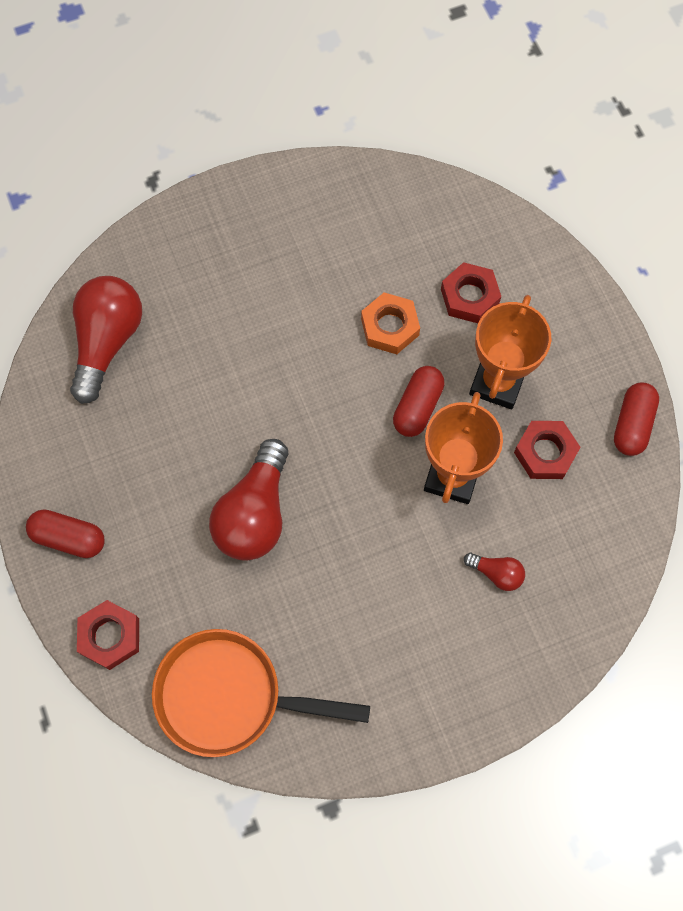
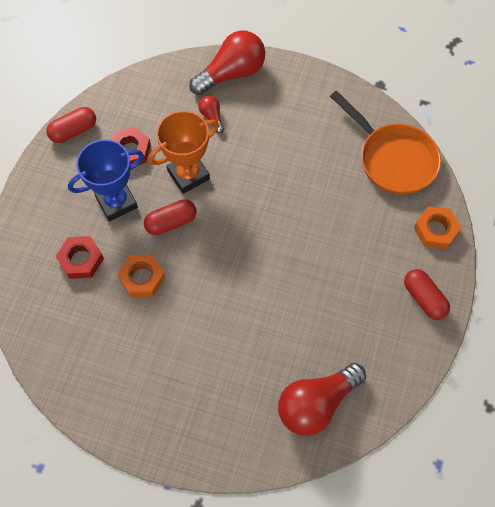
camera: 140 degrees left, 5 degrees down
red nut [77,600,139,670] -> orange nut [414,206,461,249]
red light bulb [209,439,289,561] -> red light bulb moved to [189,31,265,95]
orange trophy [469,295,551,409] -> blue trophy [68,139,144,221]

